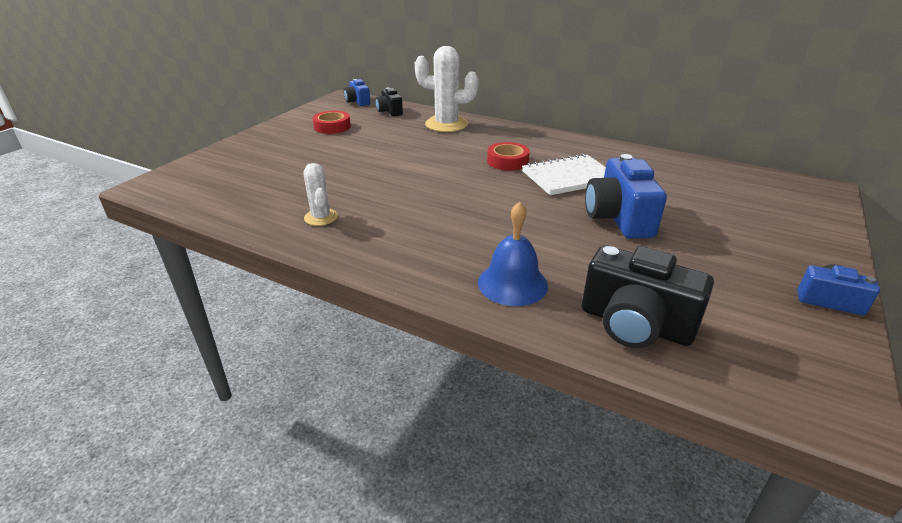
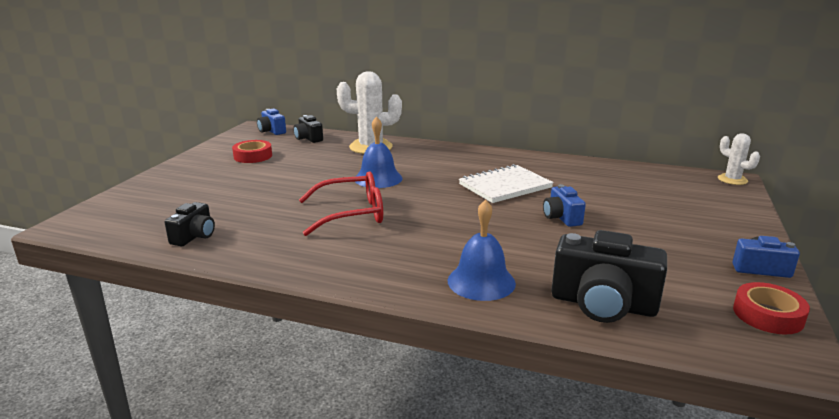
camera: 10 degrees left, 10 degrees down
white cactus [304,163,338,226] -> white cactus moved to [718,133,760,185]
red tape [487,142,530,171] -> red tape moved to [733,282,810,334]
blue camera [585,154,667,239] -> blue camera [543,184,586,227], size x0.56
none -> black camera [165,202,215,246]
none -> red glasses [299,171,383,236]
none -> blue bell [356,116,402,188]

